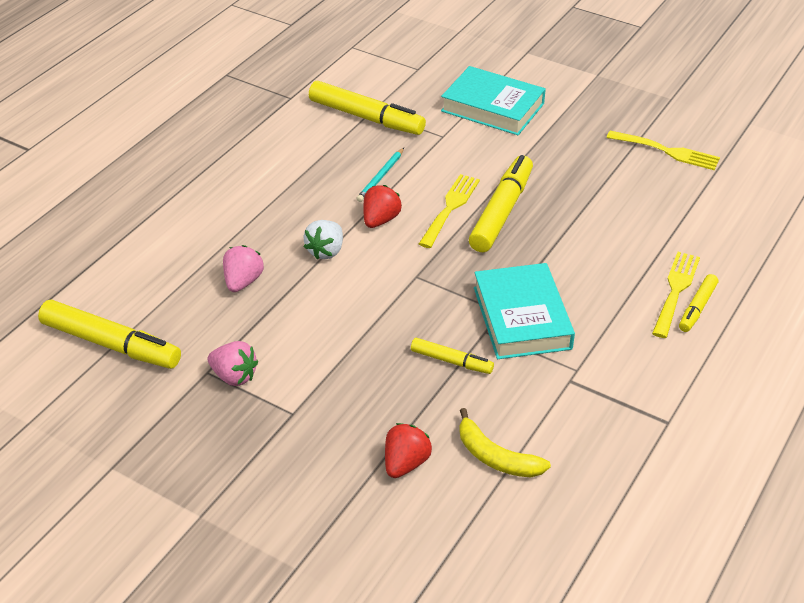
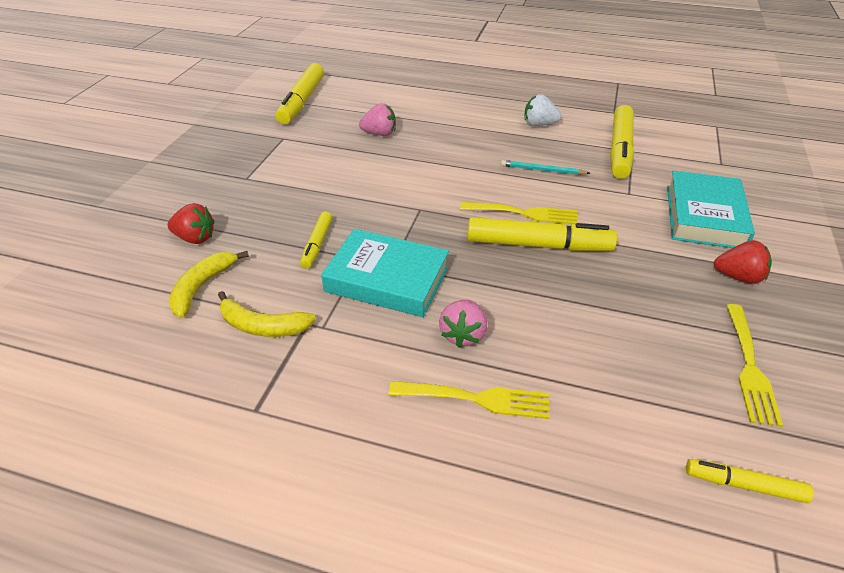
camera: 75 degrees right, 0 degrees up
pink strawberry [208,341,258,386] -> pink strawberry moved to [439,299,487,348]
white strawberry [304,220,343,260] -> white strawberry moved to [525,94,561,126]
red strawberry [363,185,402,228] -> red strawberry moved to [714,240,772,284]
turquoise book [474,263,575,359] -> turquoise book turned 45 degrees clockwise [321,229,449,317]
yellow marker [679,274,718,332] -> yellow marker moved to [686,459,813,503]
none -> yellow banana [218,291,316,337]

